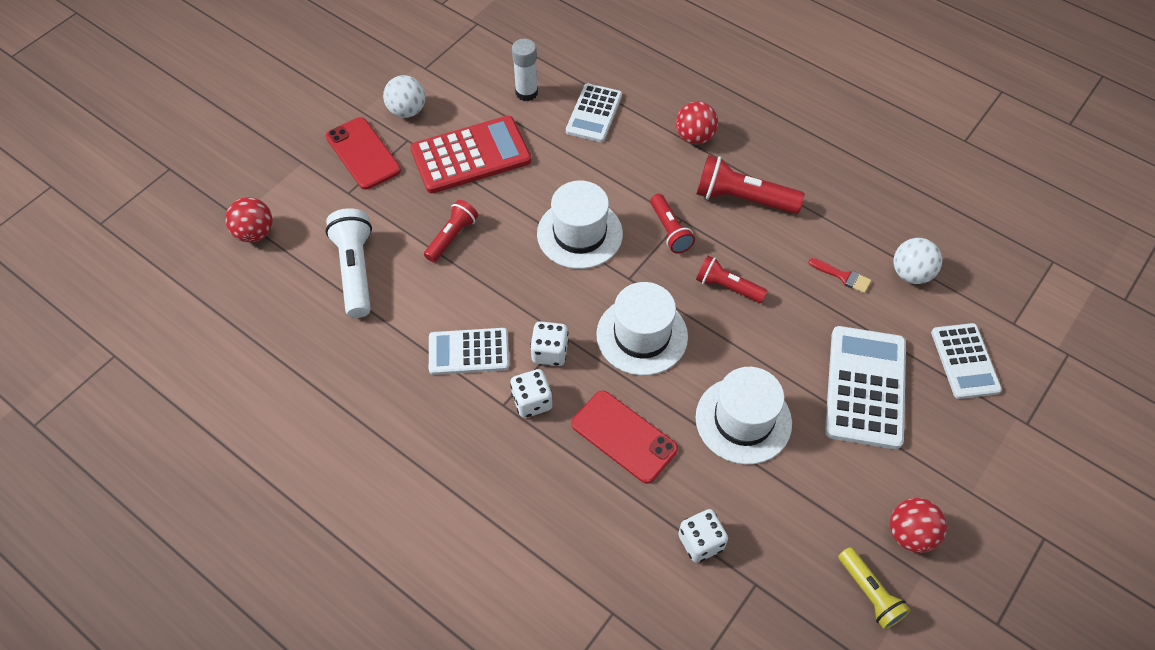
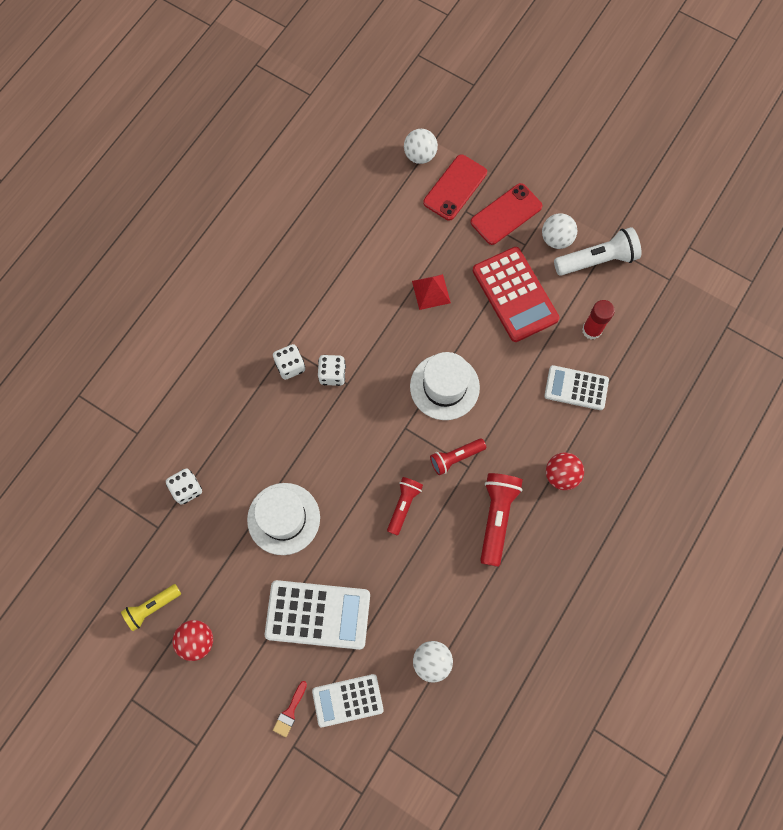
camera: 85 degrees right, 15 degrees up
red ball [225,197,273,242] -> white ball [404,129,438,164]
white flashlight [325,208,372,318] -> white flashlight moved to [554,227,642,276]
red flashlight [424,200,478,262] -> red pyramid [412,274,451,310]
white calculator [429,328,509,375] -> none
white glue stick [512,39,538,101] -> red glue stick [582,300,615,339]
red phone [571,391,678,484] -> red phone moved to [423,154,487,221]
white hat [596,282,688,375] -> none
red brush [808,258,871,293] -> red brush moved to [273,681,307,737]

